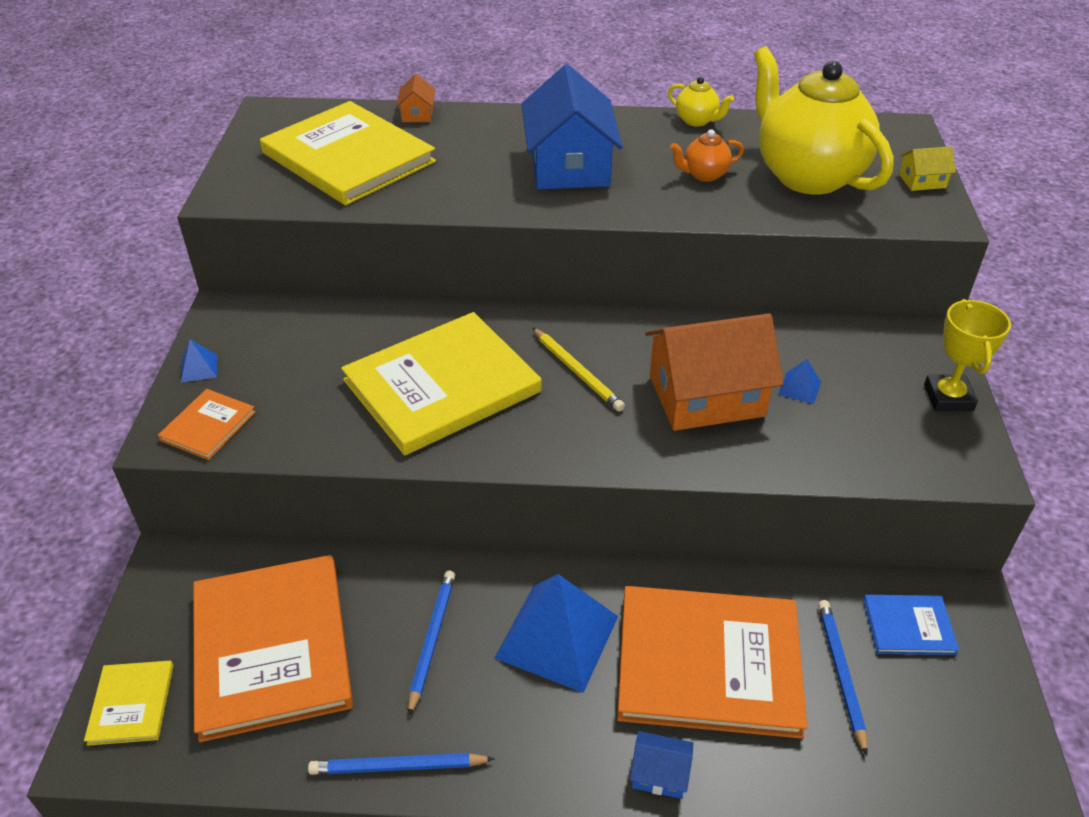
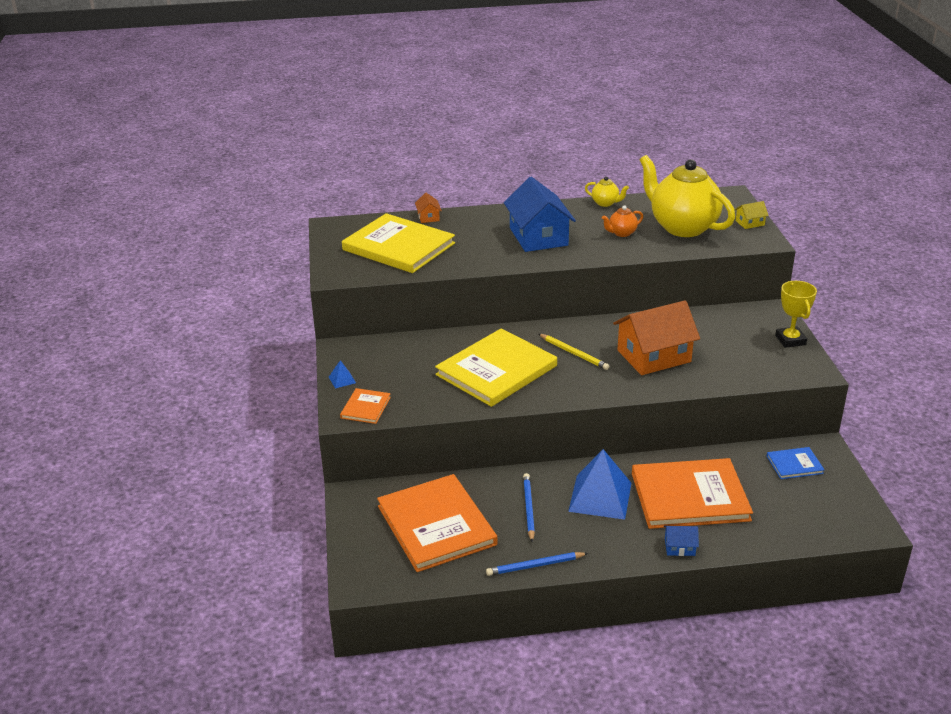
camera: 10 degrees left, 10 degrees down
yellow book [84,661,173,746] -> none
blue pyramid [778,359,821,404] -> none
blue pencil [818,600,868,756] -> none

